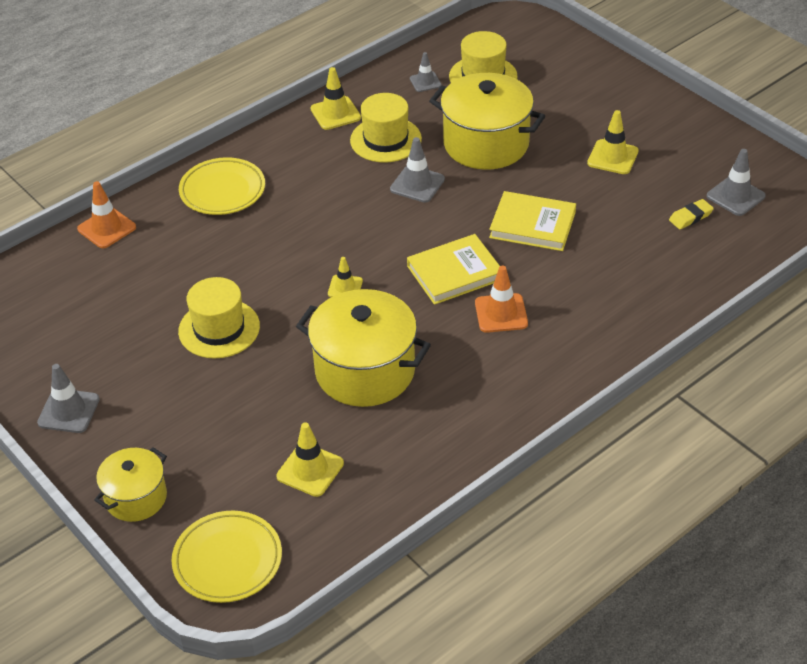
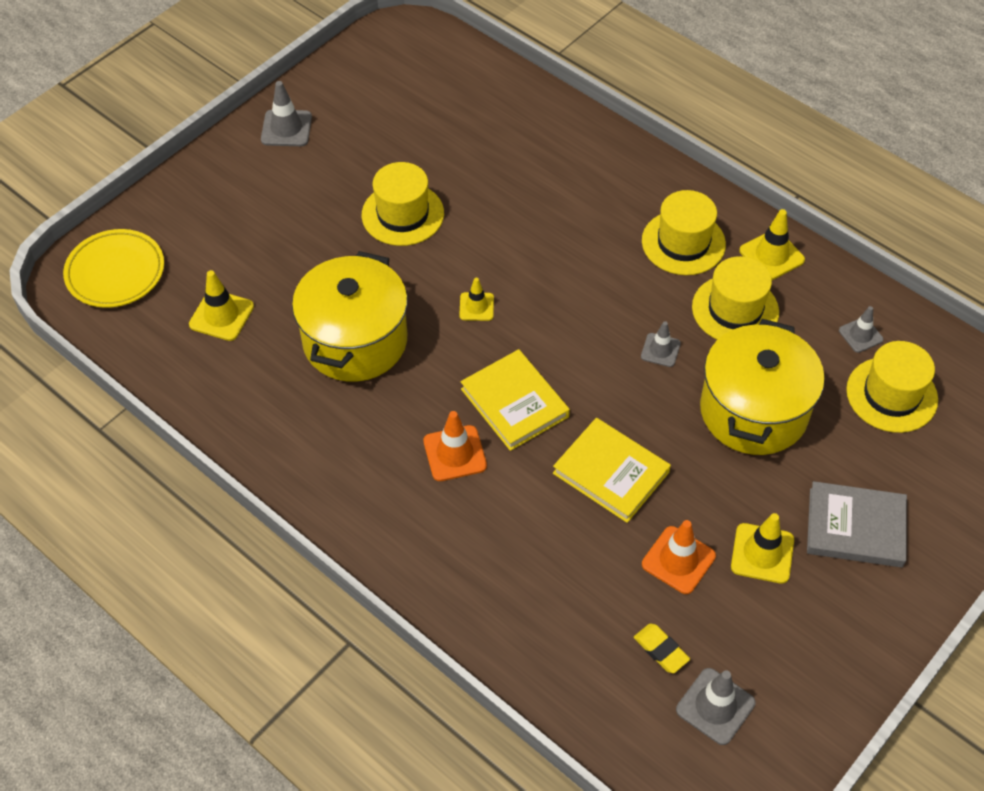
camera: 80 degrees right, 10 degrees up
orange traffic cone [77,181,136,248] -> orange traffic cone moved to [642,520,716,594]
yellow pot [94,447,167,522] -> none
yellow plate [179,157,265,215] -> none
grey traffic cone [390,137,445,203] -> grey traffic cone [641,321,681,367], size x0.65
yellow book [489,191,576,251] -> yellow book turned 60 degrees counterclockwise [553,418,671,523]
none -> yellow hat [642,190,726,275]
none -> grey book [807,481,907,568]

